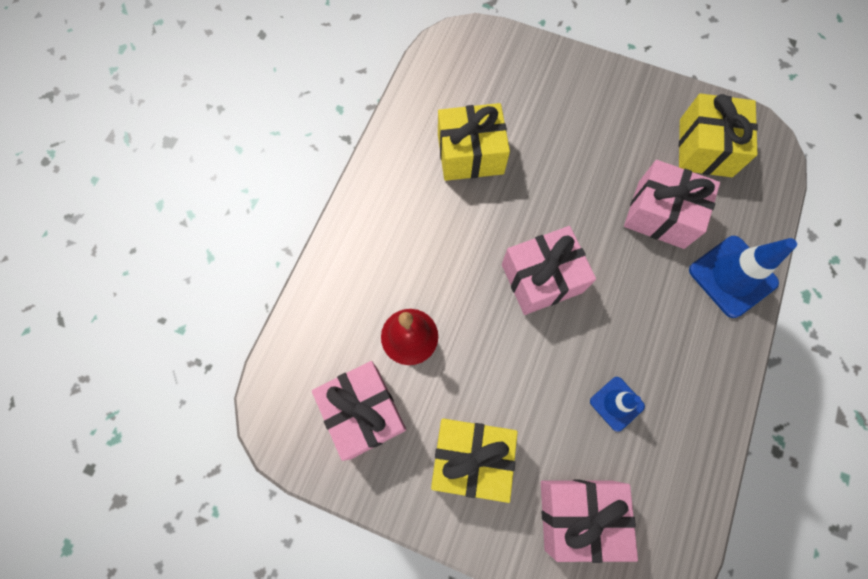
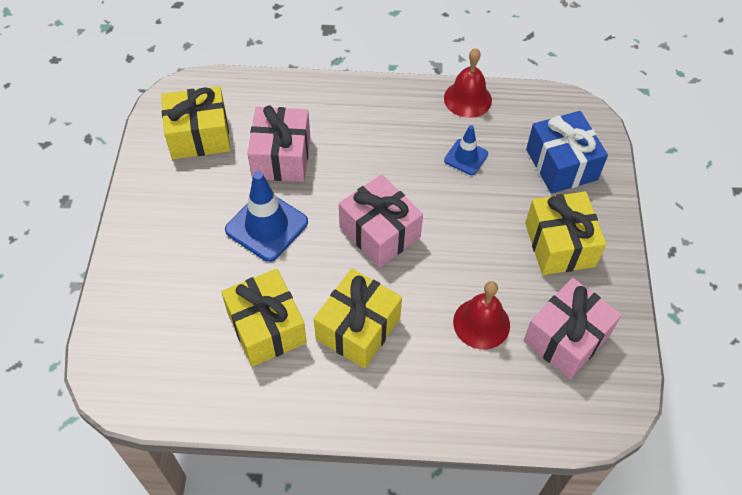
camera: 110 degrees left, 15 degrees down
pink gift [541,480,638,563] -> blue gift [526,111,608,194]
blue traffic cone [689,236,797,318] -> blue traffic cone moved to [225,171,308,262]
none -> yellow gift [314,269,402,368]
none -> red bell [444,48,492,118]

